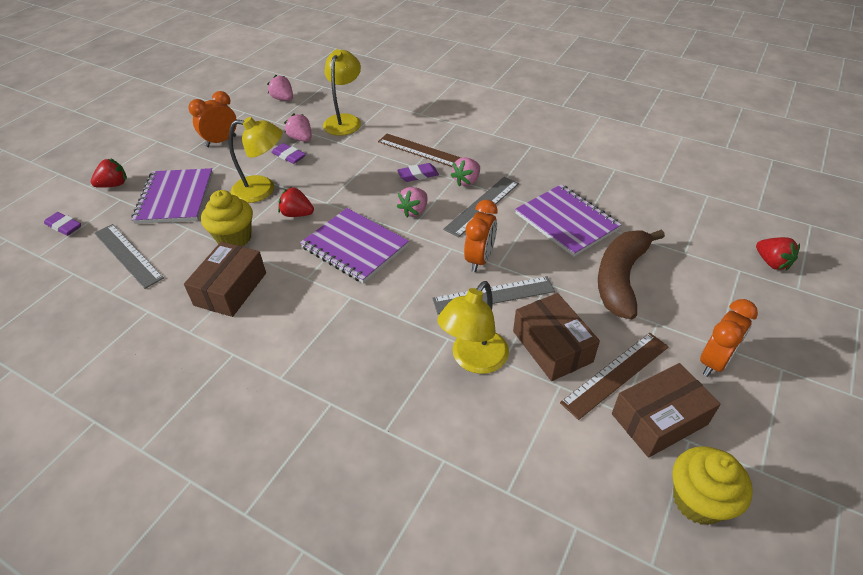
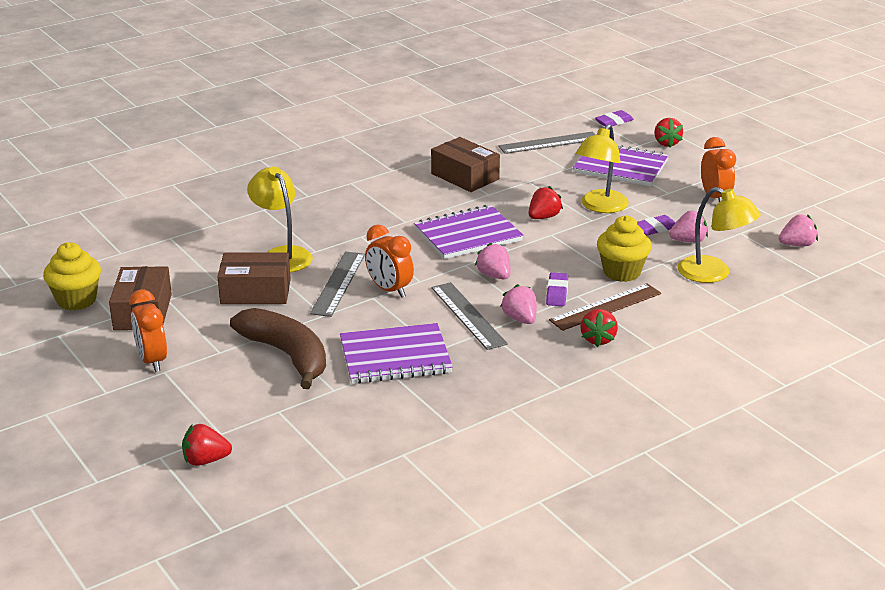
camera: 115 degrees right, 15 degrees down
yellow cupcake [201,190,253,246] -> yellow cupcake moved to [597,215,652,282]
brown ruler [560,333,669,420] -> none
none -> red strawberry [580,309,618,347]

